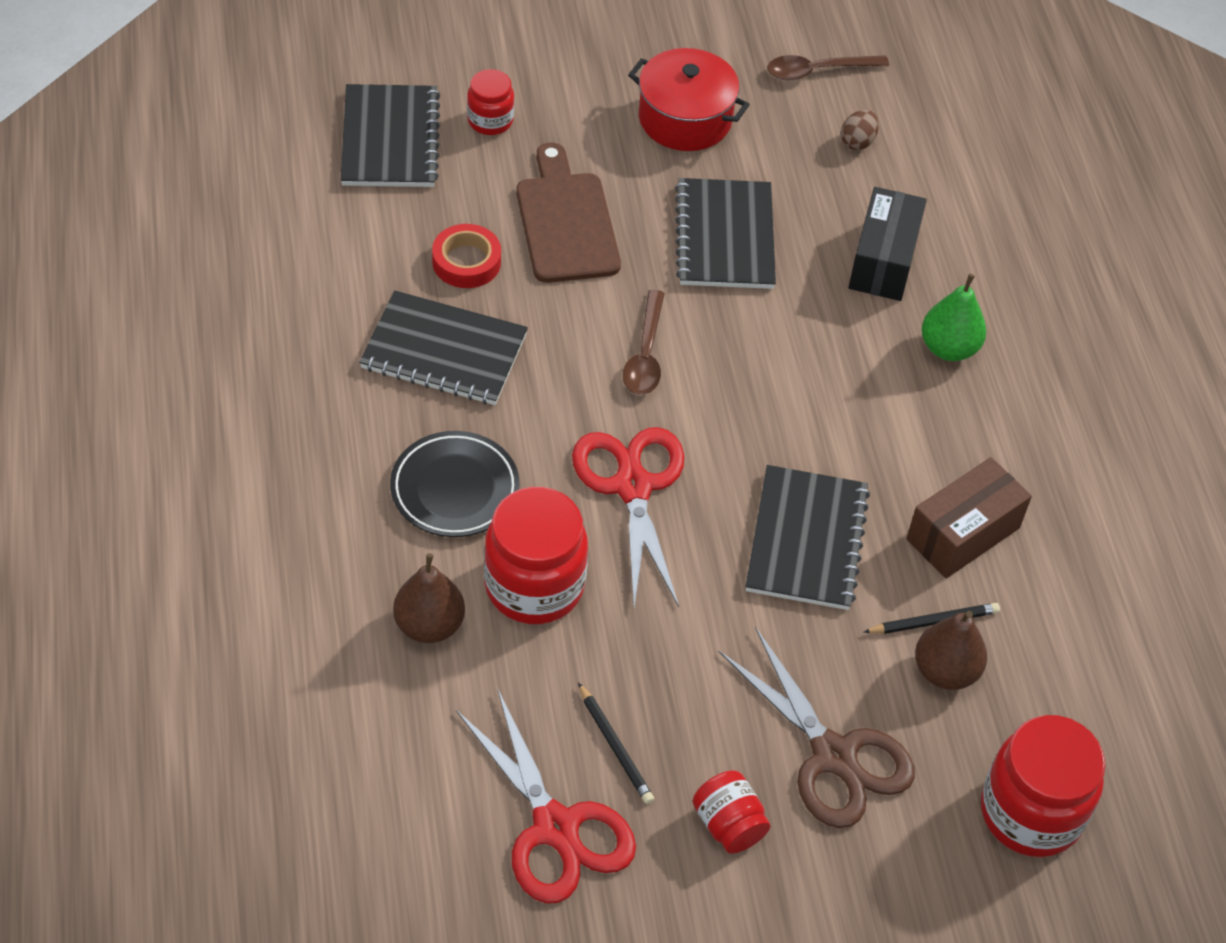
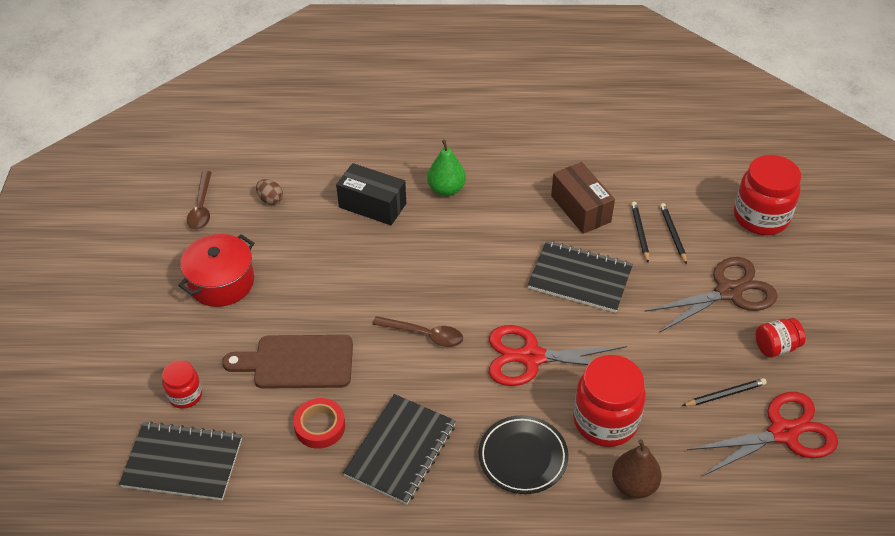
camera: 75 degrees left, 5 degrees down
black notebook [675,178,776,289] -> none
brown pear [915,611,987,690] -> black pencil [660,203,687,264]

